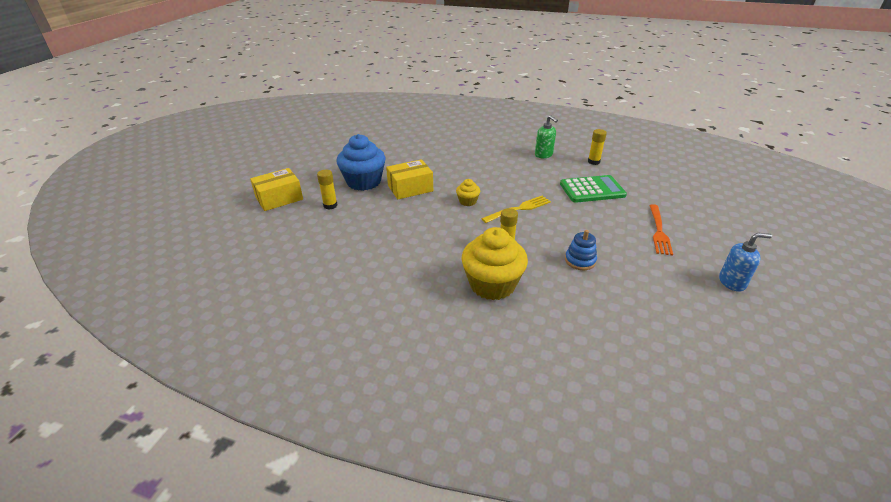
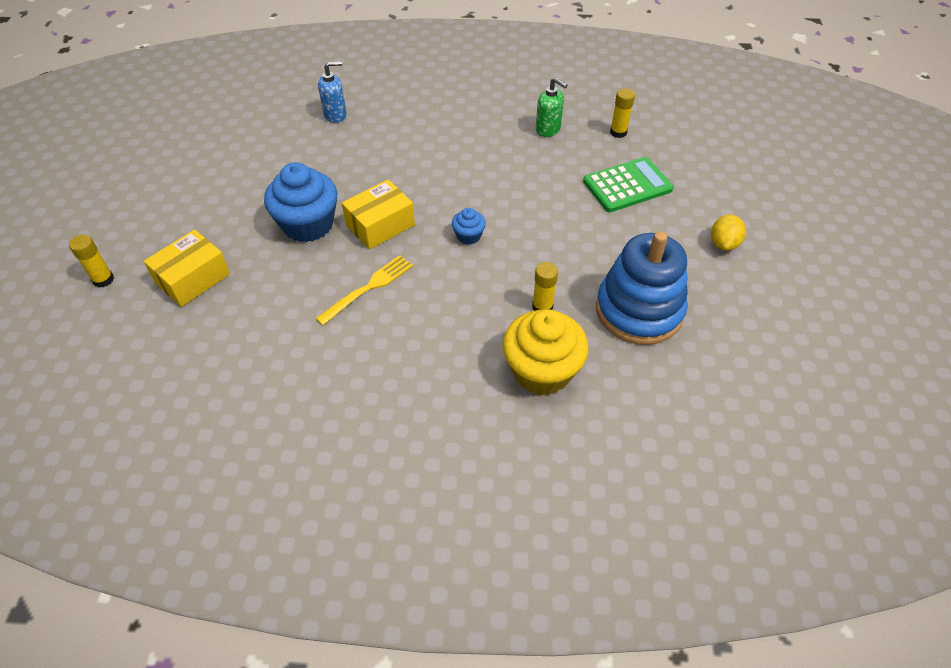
camera: 15 degrees left, 15 degrees up
yellow glue stick [317,170,337,210] -> yellow glue stick moved to [69,235,114,288]
yellow cupcake [456,179,480,206] -> blue cupcake [452,208,486,245]
yellow fork [482,196,551,223] -> yellow fork moved to [315,255,413,325]
blue stacking toy [565,230,597,270] -> blue stacking toy [596,231,688,345], size x2.23
orange fork [649,204,673,255] -> yellow lemon [711,214,746,251]
blue soap dispenser [719,233,772,292] -> blue soap dispenser moved to [318,61,347,123]

